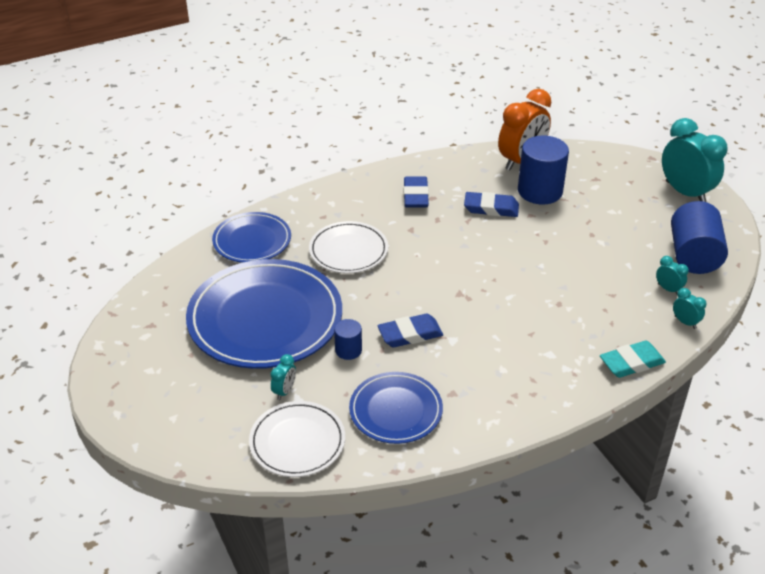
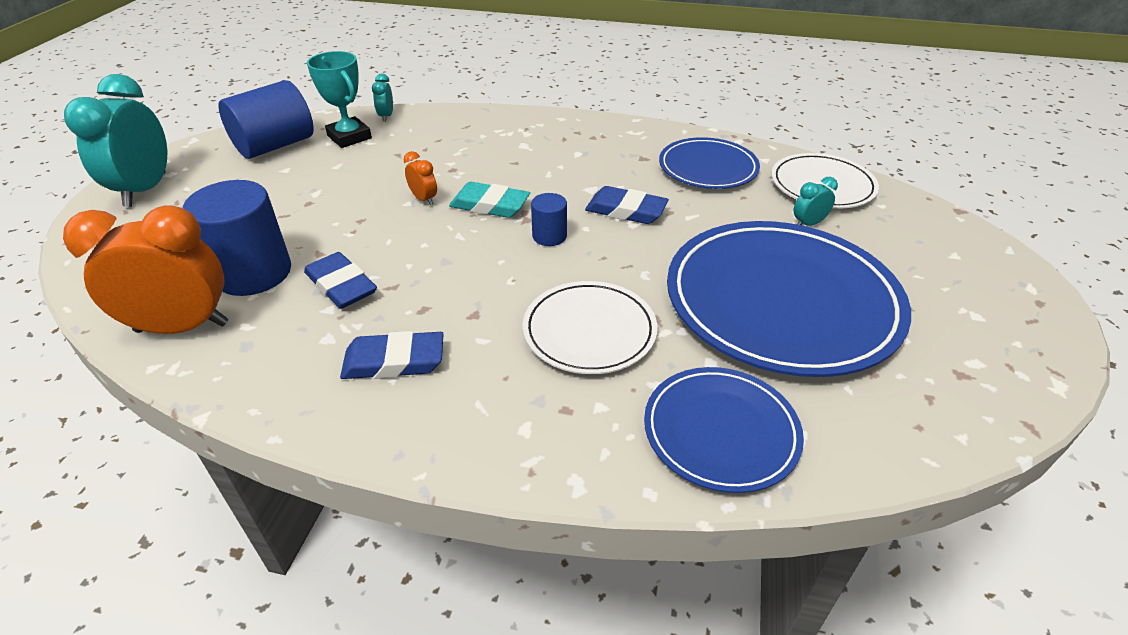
camera: 140 degrees left, 0 degrees up
blue cylinder [334,319,362,360] -> blue cylinder moved to [531,193,567,246]
blue eraser [404,176,429,207] -> blue eraser turned 45 degrees clockwise [340,331,443,379]
turquoise eraser [600,340,666,378] -> turquoise eraser moved to [449,182,530,218]
turquoise clock [656,256,689,294] -> turquoise trophy [307,51,372,148]
none -> orange clock [404,151,437,205]

